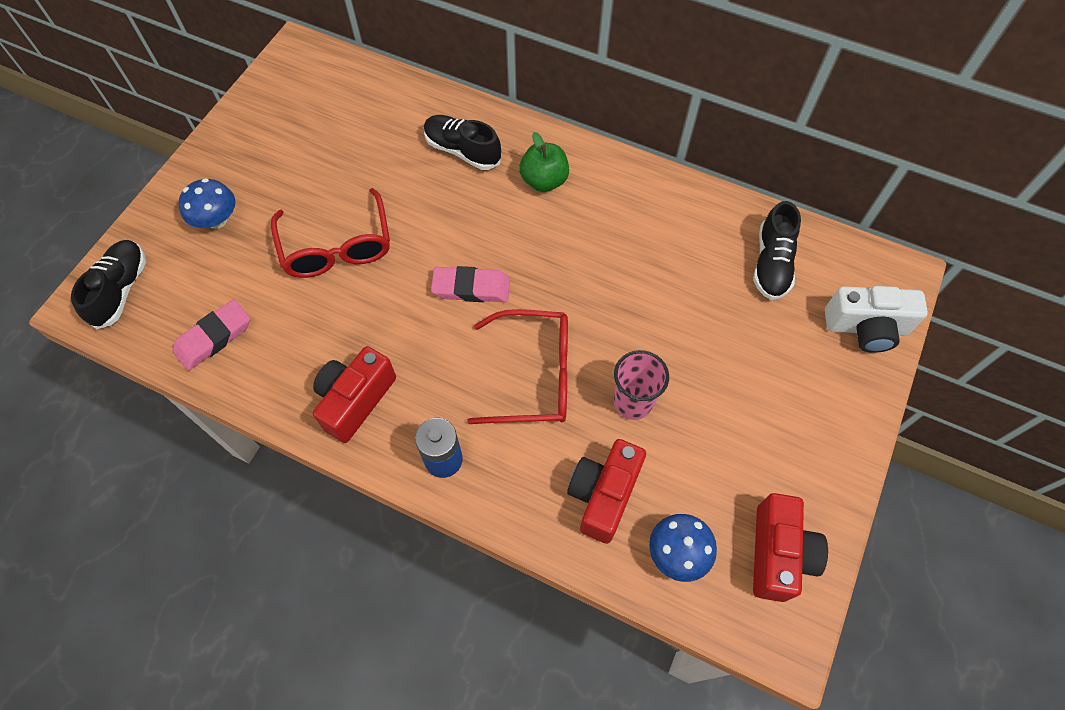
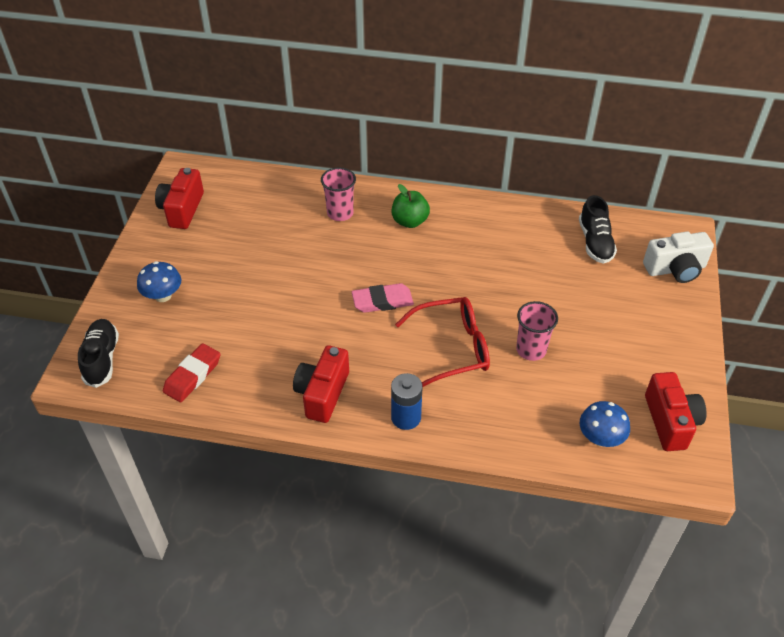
camera: 15 degrees left, 15 degrees down
pink eraser [173,299,250,371] -> red eraser [163,343,220,402]
red glasses [271,188,390,278] -> none
black shoe [424,115,501,170] -> pink cup [321,167,356,221]
red camera [567,439,646,544] -> red camera moved to [155,168,204,229]

